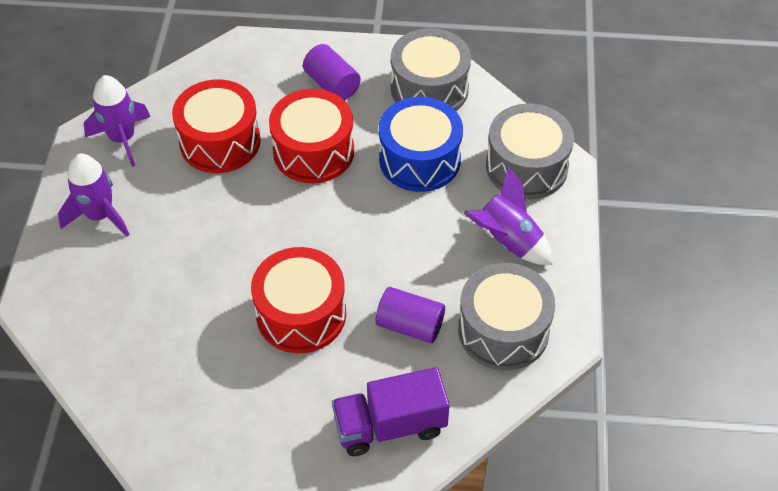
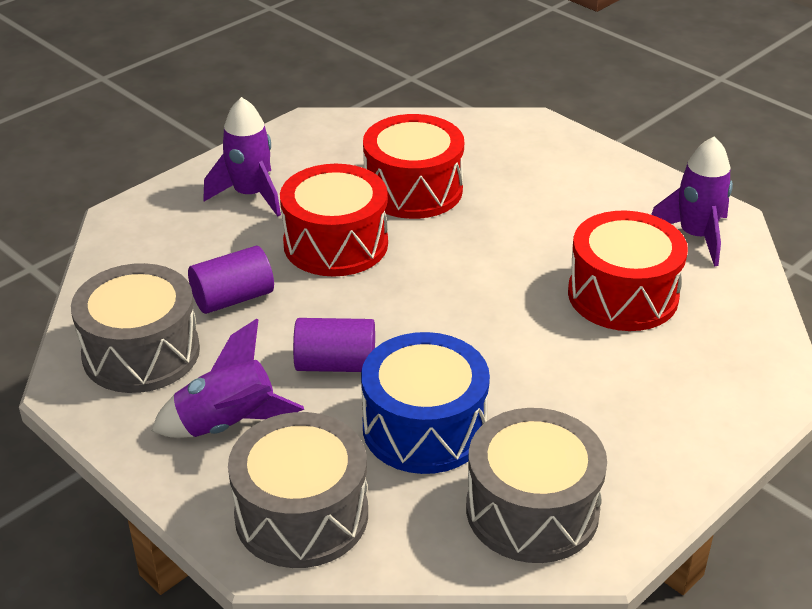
camera: 130 degrees right, 15 degrees down
purple rocket [58,153,130,237] -> purple rocket moved to [203,97,281,216]
red drum [269,89,354,183] -> red drum moved to [363,114,464,219]
purple cylinder [303,44,361,100] -> purple cylinder moved to [293,318,375,372]
purple truck [332,367,450,456] -> none

